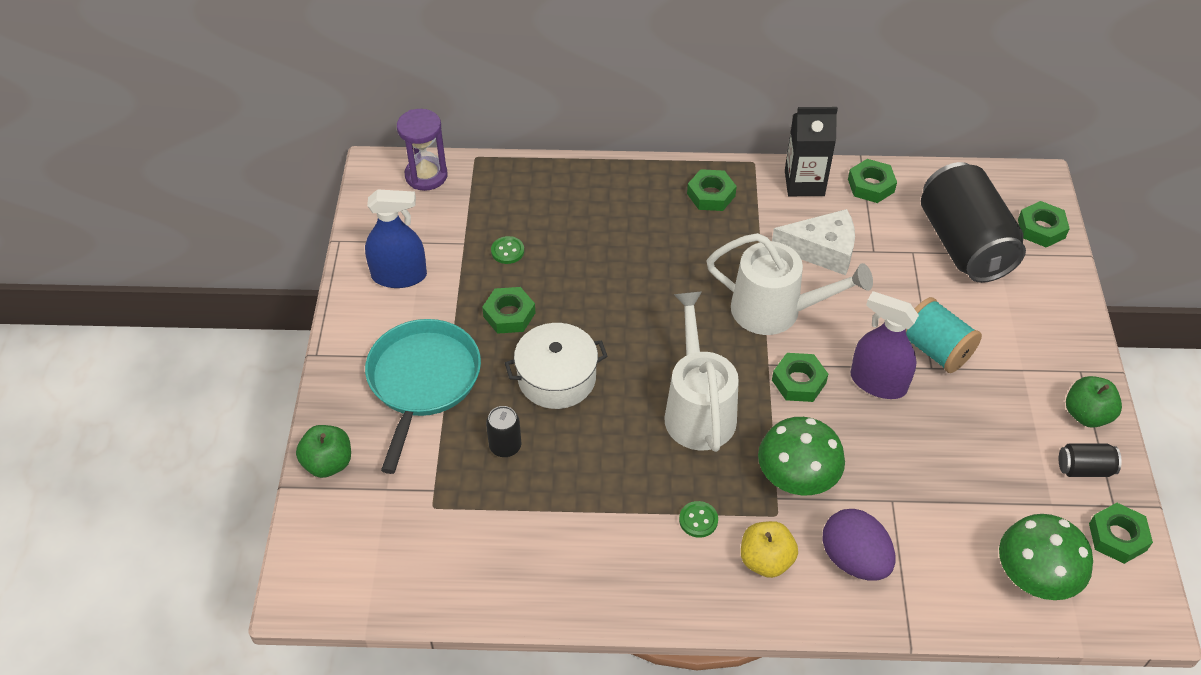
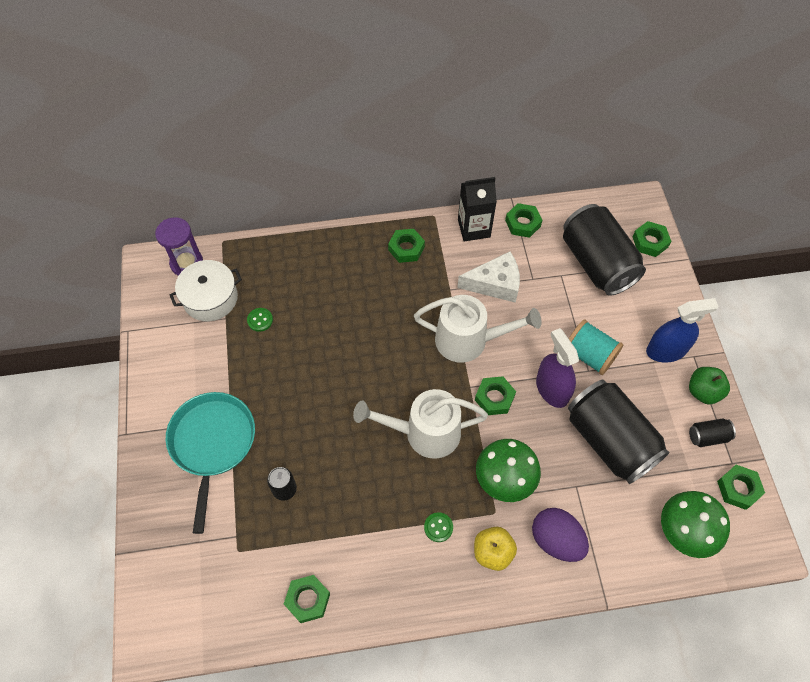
camera: 10 degrees left, 10 degrees up
green apple [296,425,351,478] -> none
blue spray bottle [365,189,427,288] -> blue spray bottle moved to [646,298,718,362]
green nut [482,287,535,334] -> green nut moved to [284,575,330,623]
white pot [505,323,607,409] -> white pot moved to [170,260,242,321]
white watering can [664,291,739,452] -> white watering can turned 75 degrees counterclockwise [353,389,488,459]
purple spray bottle [851,291,919,399] -> purple spray bottle turned 45 degrees clockwise [536,328,579,408]
none -> black can [568,380,670,484]

